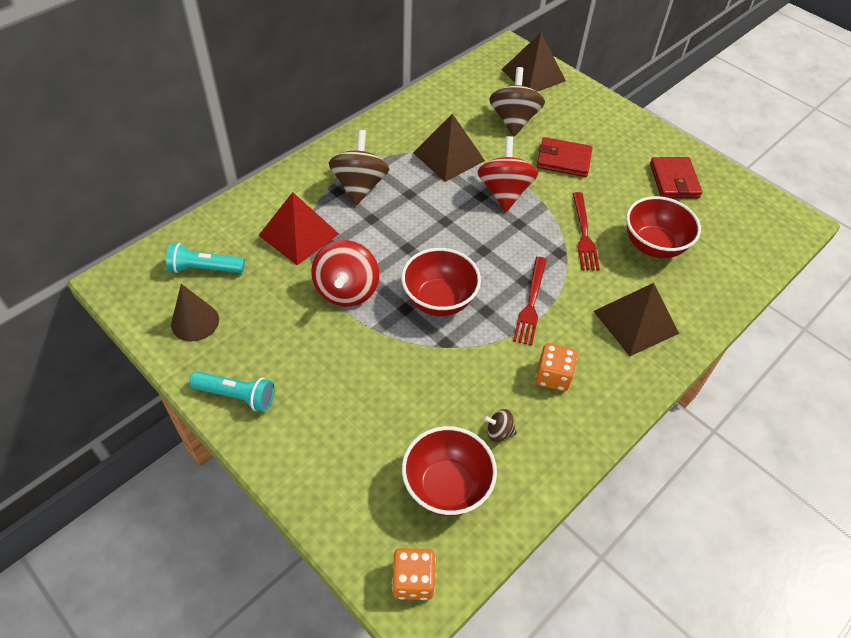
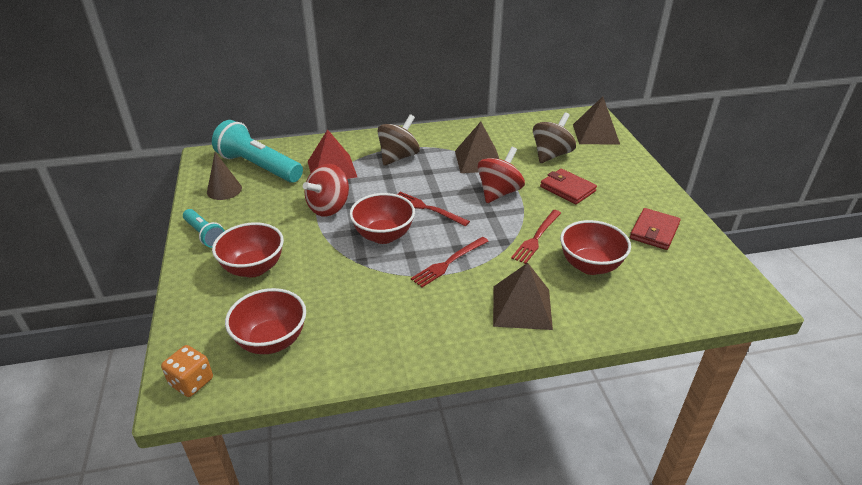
camera: 35 degrees right, 15 degrees down
turquoise flashlight [166,243,245,273] -> turquoise flashlight [212,120,303,183], size x1.84
brown spinning top [483,409,517,442] -> none
orange dice [535,343,577,391] -> none
none -> red bowl [212,222,284,277]
none -> red fork [397,192,470,226]

